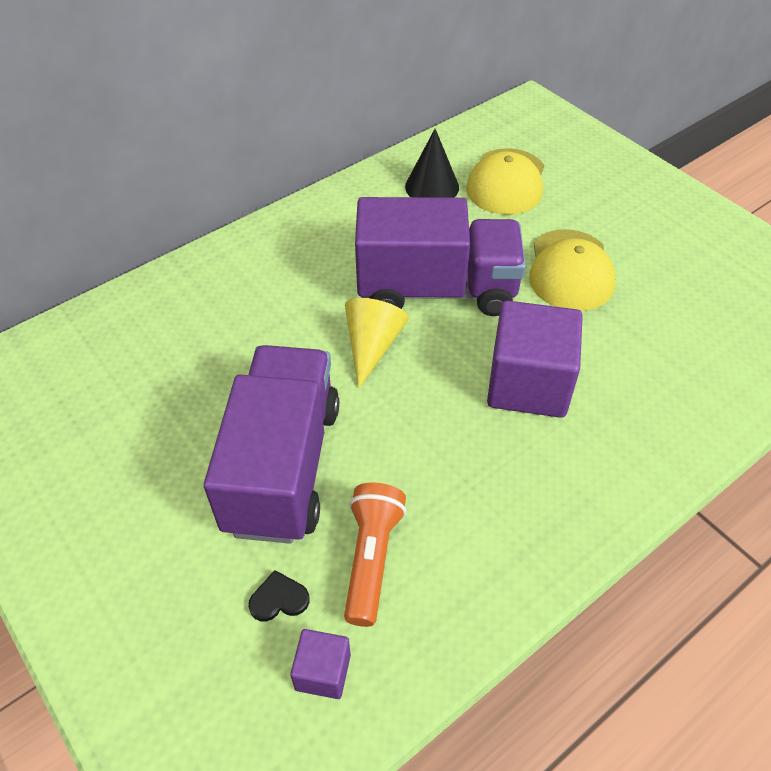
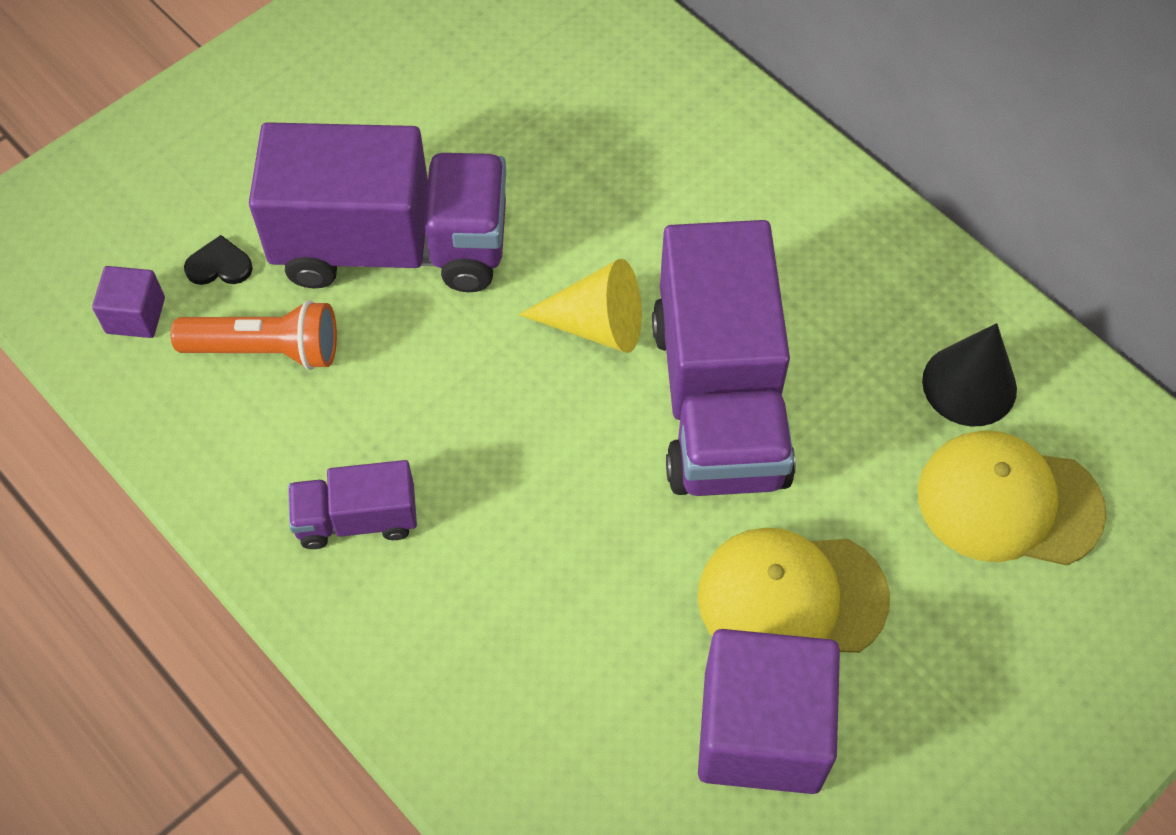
camera: 85 degrees right, 10 degrees up
black heart [248,570,310,621] -> black heart turned 75 degrees counterclockwise [184,235,253,285]
purple cube [487,301,583,418] -> purple cube moved to [698,629,840,794]
none -> purple truck [288,460,417,549]

